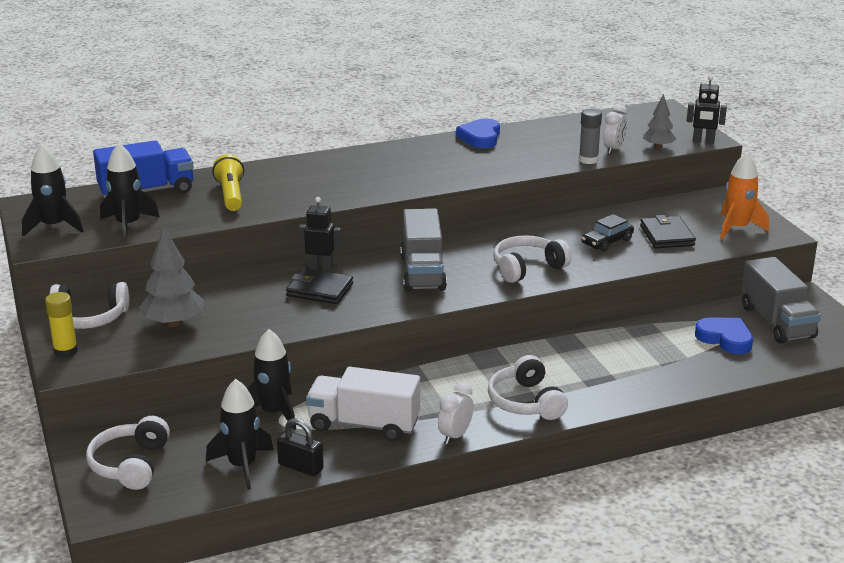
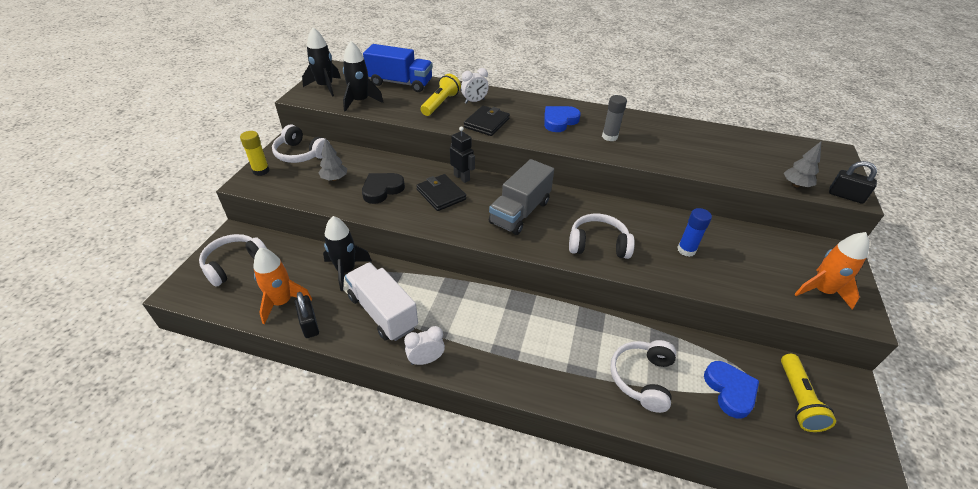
camera: 35 degrees right, 15 degrees up
grey tree [139,227,204,327] -> grey tree [318,138,347,181], size x0.62
black rocket [206,379,274,490] -> orange rocket [253,248,312,324]
blue heart [456,118,500,149] -> blue heart moved to [544,106,581,132]
white headphones [488,355,568,420] -> white headphones moved to [610,340,676,413]
grey glue stick [579,109,602,164] -> grey glue stick moved to [602,95,627,141]
black car [582,214,634,252] -> blue glue stick [677,208,712,257]
white clock [603,105,627,154] -> white clock moved to [461,68,489,104]
black wallet [640,215,696,248] -> black wallet moved to [464,106,510,136]
black robot [687,75,727,144] -> black padlock [829,161,877,204]
grey truck [741,257,821,344] -> yellow flashlight [781,354,836,432]
none -> black heart [362,173,405,204]

